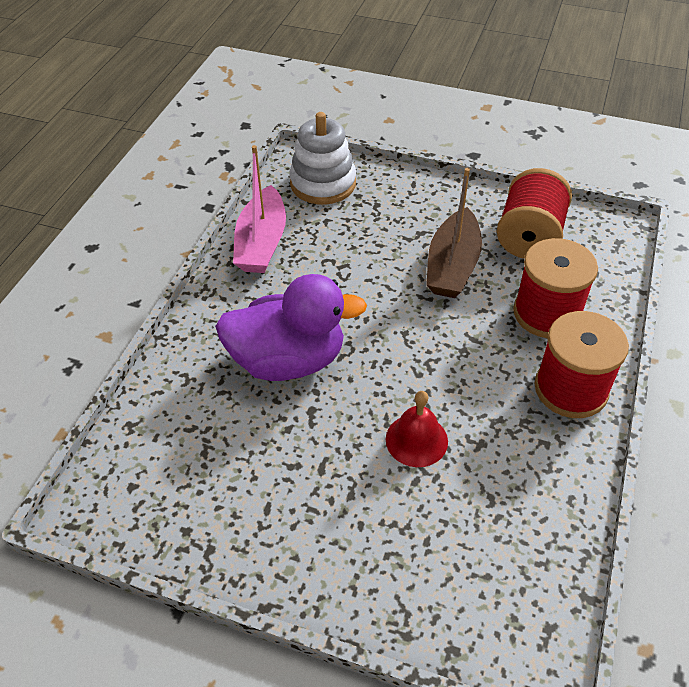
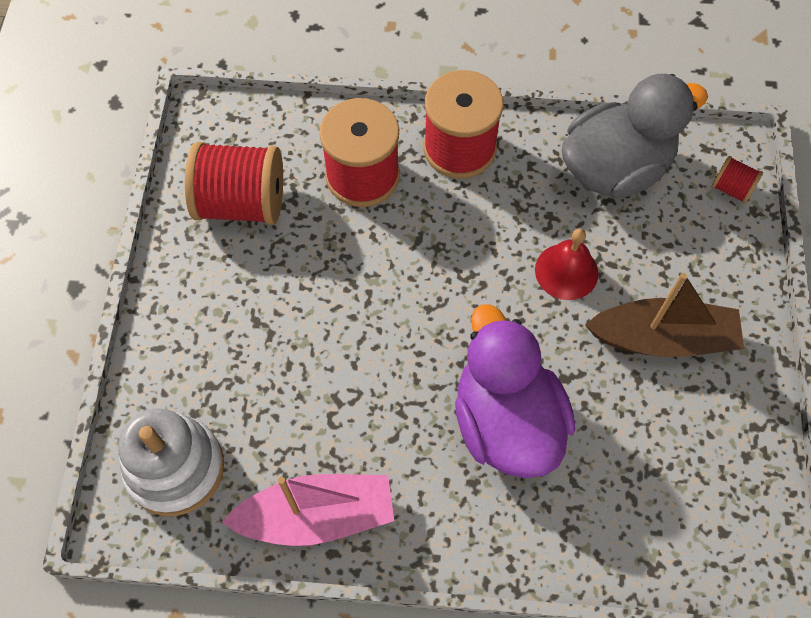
camera: 105 degrees left, 15 degrees up
brown boat [426,168,482,298] -> brown boat moved to [585,273,744,357]
none -> grey duck [562,74,708,199]
none -> red spool [711,156,763,204]

